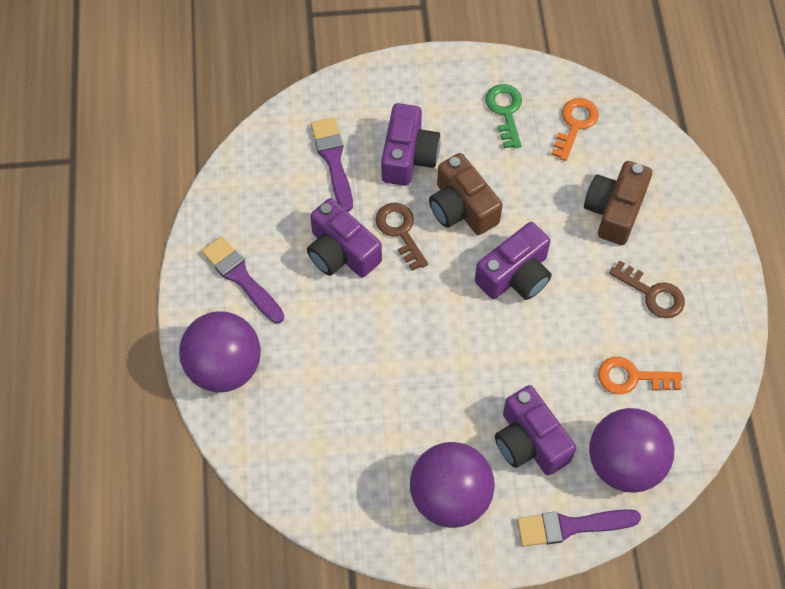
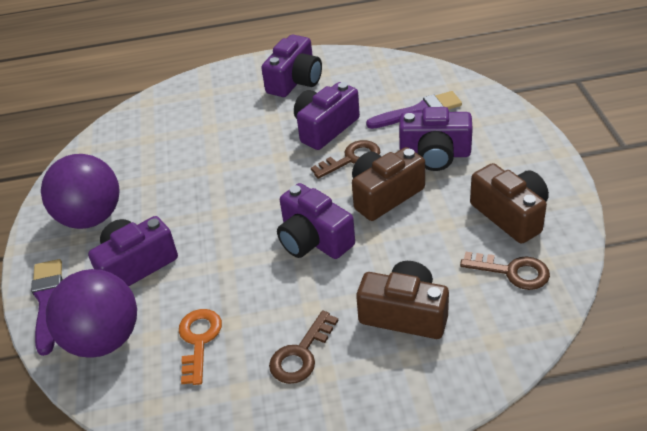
camera: 90 degrees right, 20 degrees down
purple ball [179,311,261,392] -> none
purple brush [202,236,284,323] -> purple camera [261,35,322,97]
green key [485,84,522,148] -> brown camera [470,163,549,244]
orange key [551,98,599,161] -> brown key [460,252,550,290]

